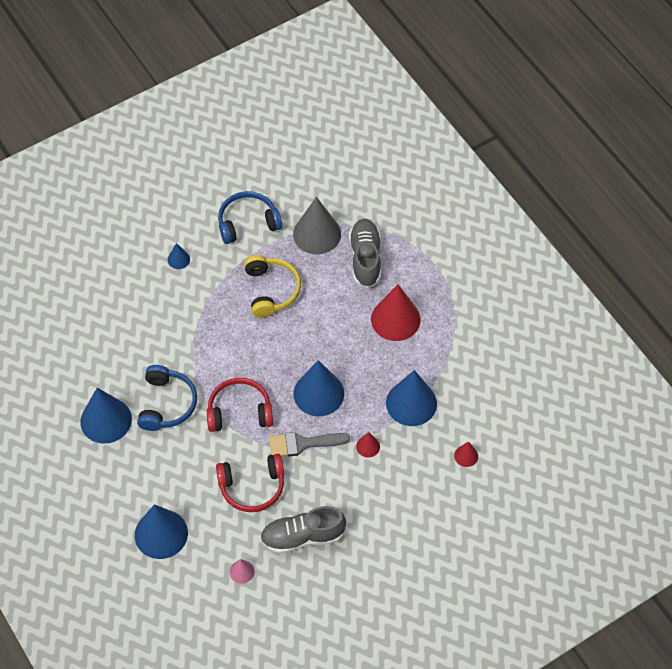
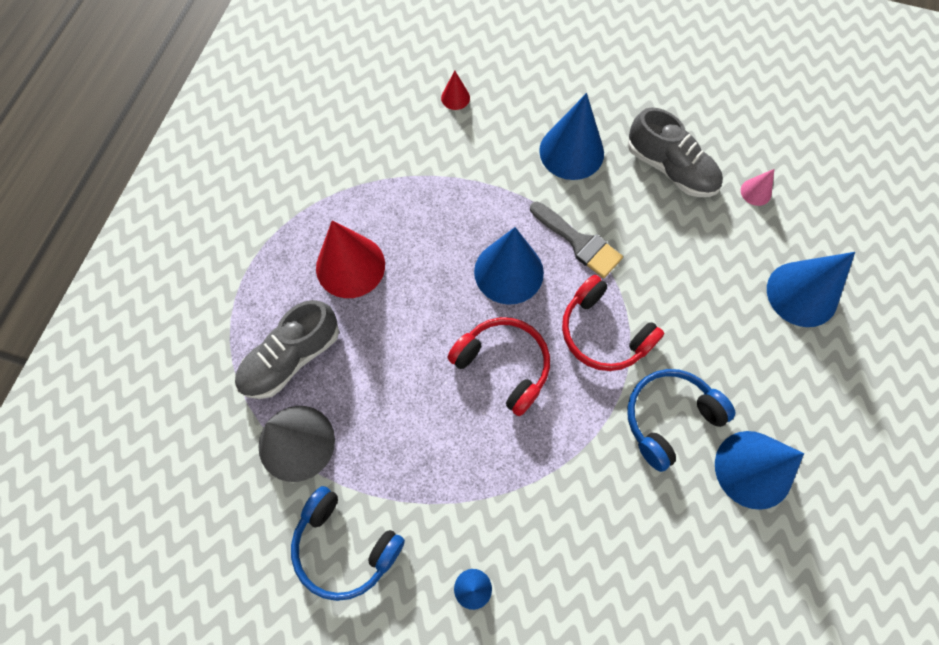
camera: 130 degrees left, 10 degrees up
red headphones [216,454,284,512] -> red headphones moved to [448,317,550,416]
yellow headphones [244,255,301,318] -> none
red cone [356,432,380,458] -> none
blue cone [386,370,437,426] -> blue cone moved to [539,93,604,180]

